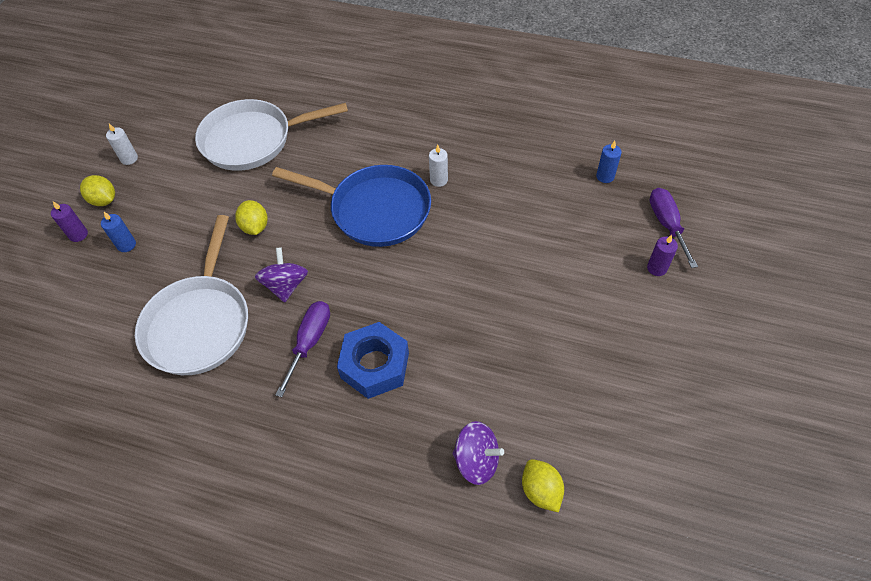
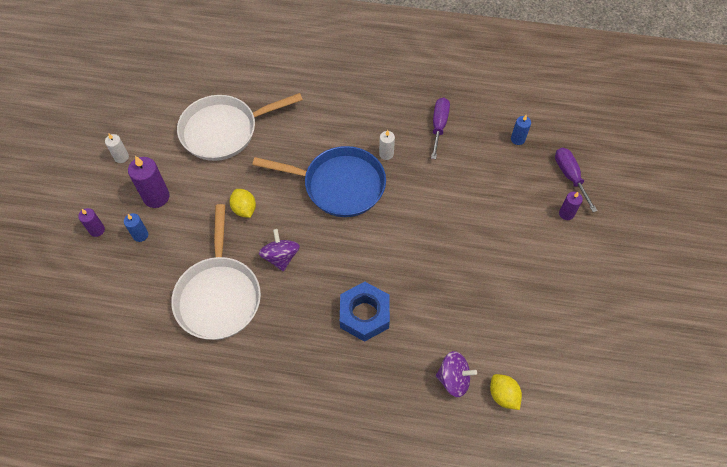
camera: 10 degrees left, 5 degrees up
yellow lemon [80,175,115,206] -> none
purple screwdriver [275,301,330,397] -> purple screwdriver moved to [431,98,450,159]
none -> purple candle [128,156,169,208]

